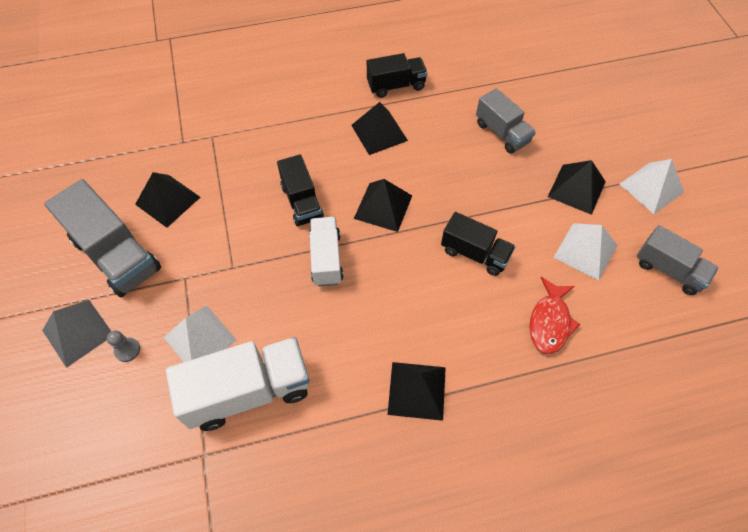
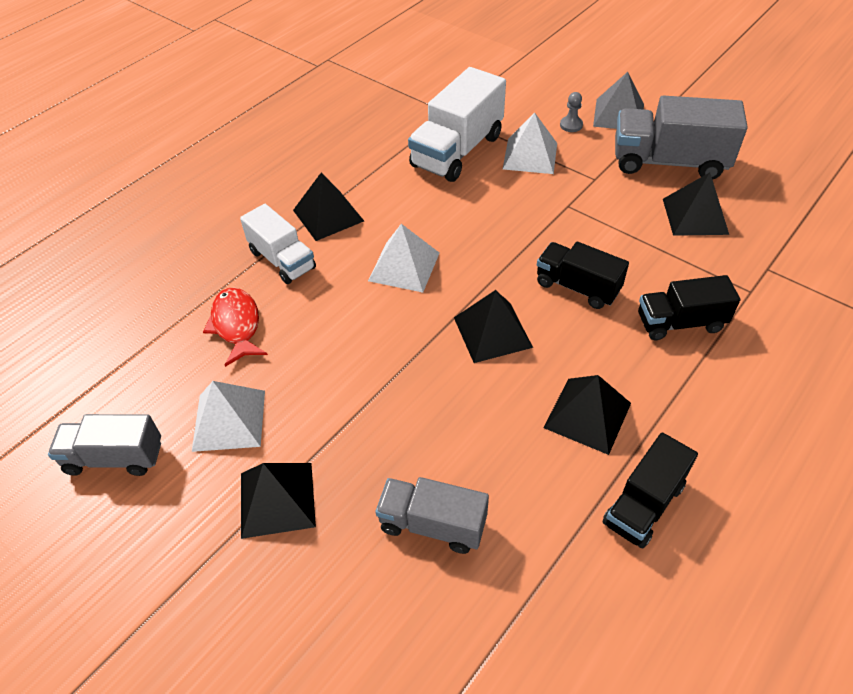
camera: 145 degrees right, 10 degrees down
white truck [309,217,344,286] -> white truck moved to [240,204,316,284]
black truck [441,212,516,276] -> black truck moved to [638,275,740,340]
white pyramid [620,159,684,214] -> white pyramid moved to [368,224,439,293]

